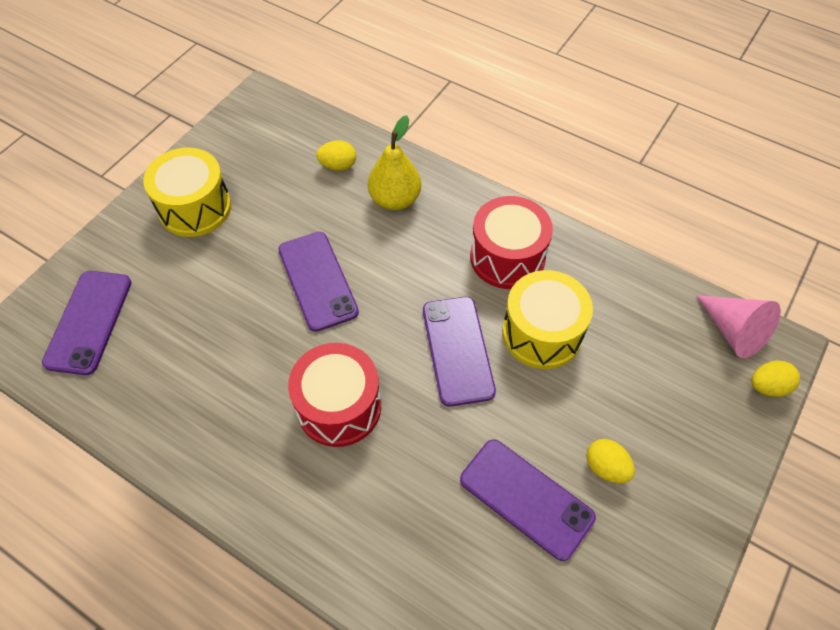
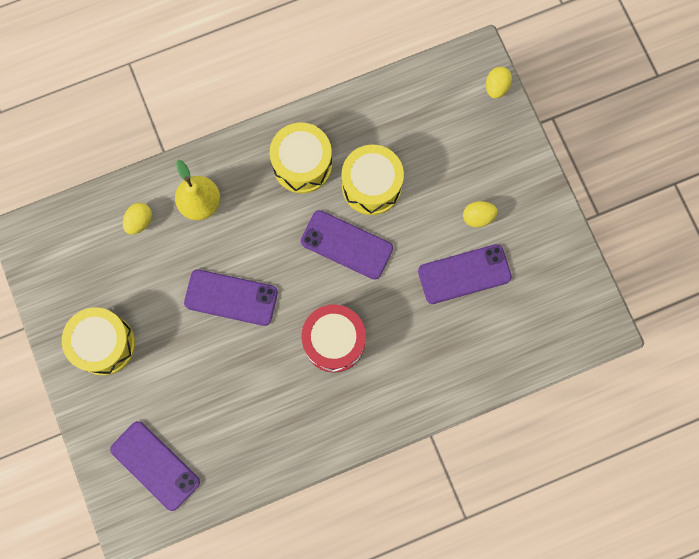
camera: 55 degrees left, 20 degrees up
red drum [470,196,553,289] -> yellow drum [270,123,332,193]
pink cone [696,295,781,358] -> none

